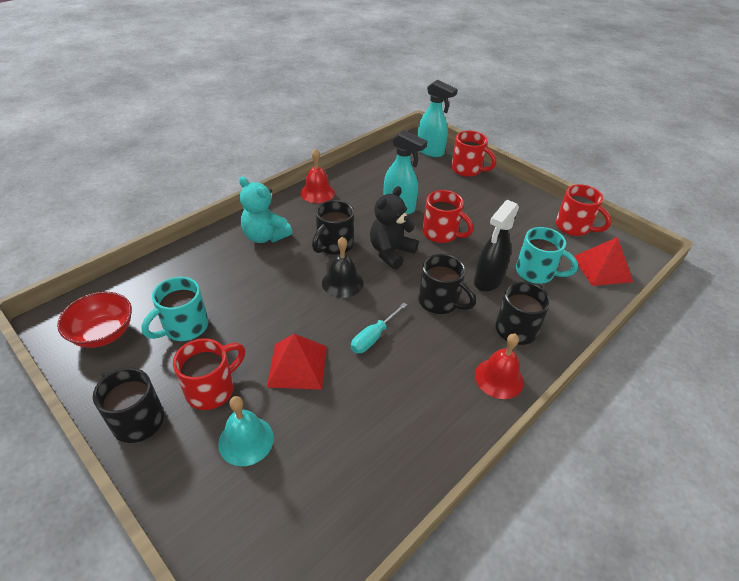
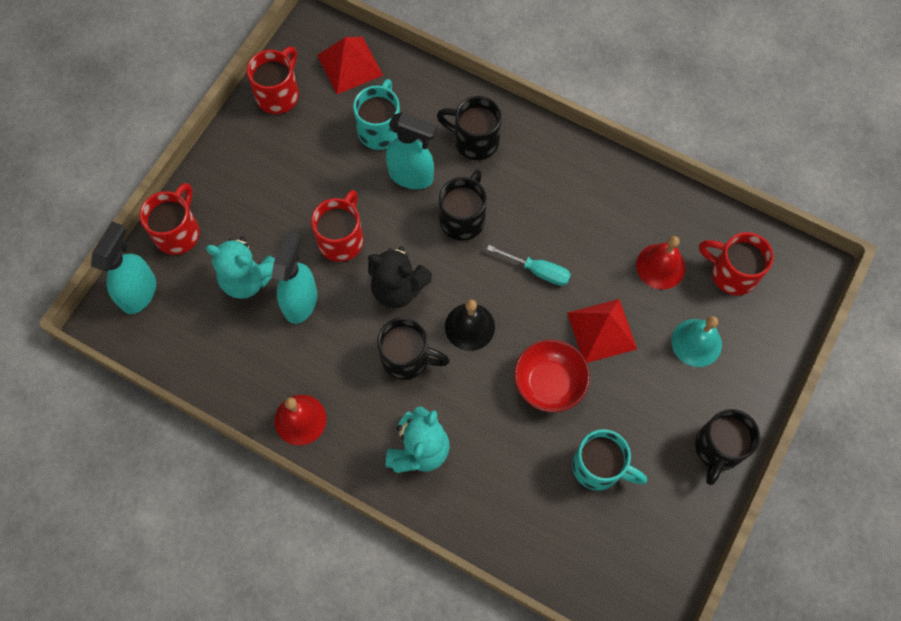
camera: 105 degrees left, 25 degrees up
red bowl [57,292,132,348] -> red bowl moved to [514,340,590,412]
red mug [173,338,245,410] -> red mug moved to [699,232,774,295]
black spray bottle [474,200,519,292] -> turquoise spray bottle [386,112,437,189]
red bell [475,333,524,399] -> red bell moved to [636,236,686,289]
none -> turquoise teddy bear [206,237,275,299]

